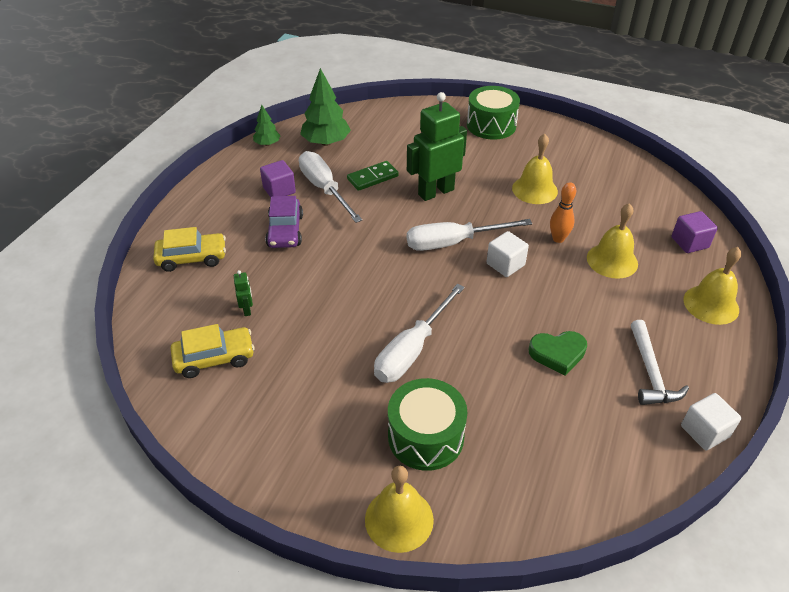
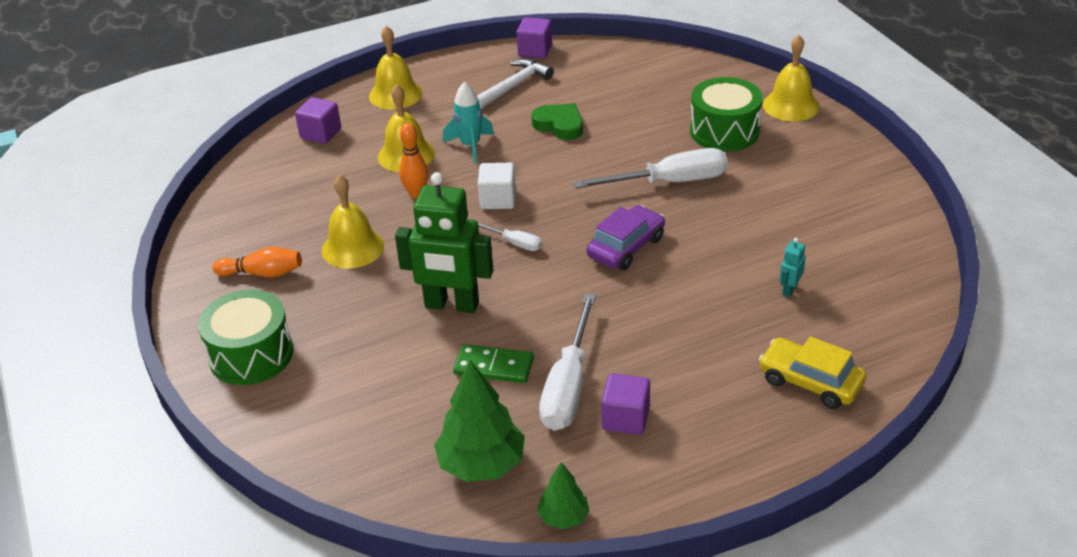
camera: 135 degrees left, 5 degrees down
yellow car [171,324,255,378] -> none
green robot [234,270,253,316] -> turquoise robot [779,238,806,297]
purple car [265,196,303,248] -> purple car moved to [586,205,665,270]
white screwdriver [407,219,532,251] -> white screwdriver [478,223,542,251], size x0.49
white cube [681,393,741,450] -> purple cube [516,17,552,58]
none -> orange bowling pin [212,247,302,277]
none -> turquoise rocket [443,82,494,163]

